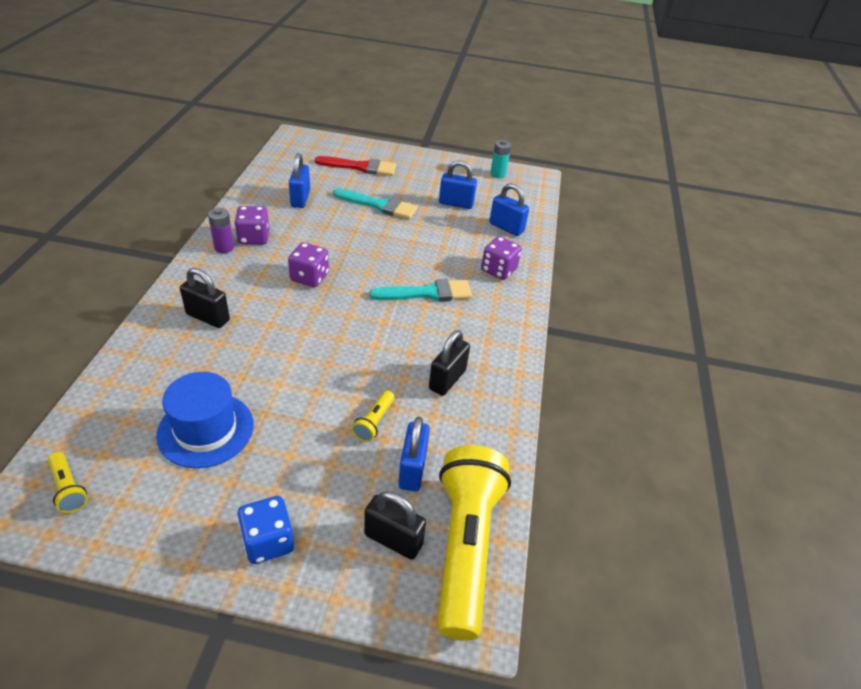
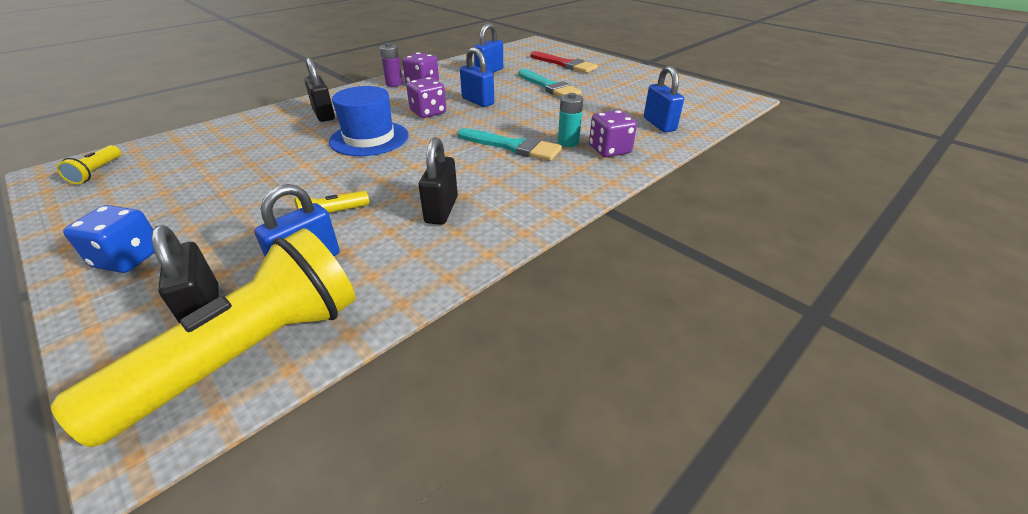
camera: 40 degrees right, 5 degrees down
blue hat [156,372,254,468] -> blue hat moved to [329,86,408,156]
black padlock [429,330,470,396] -> black padlock turned 60 degrees counterclockwise [418,137,458,225]
blue padlock [439,161,477,209] -> blue padlock moved to [460,47,494,107]
turquoise battery [490,140,511,178] -> turquoise battery moved to [558,93,583,147]

